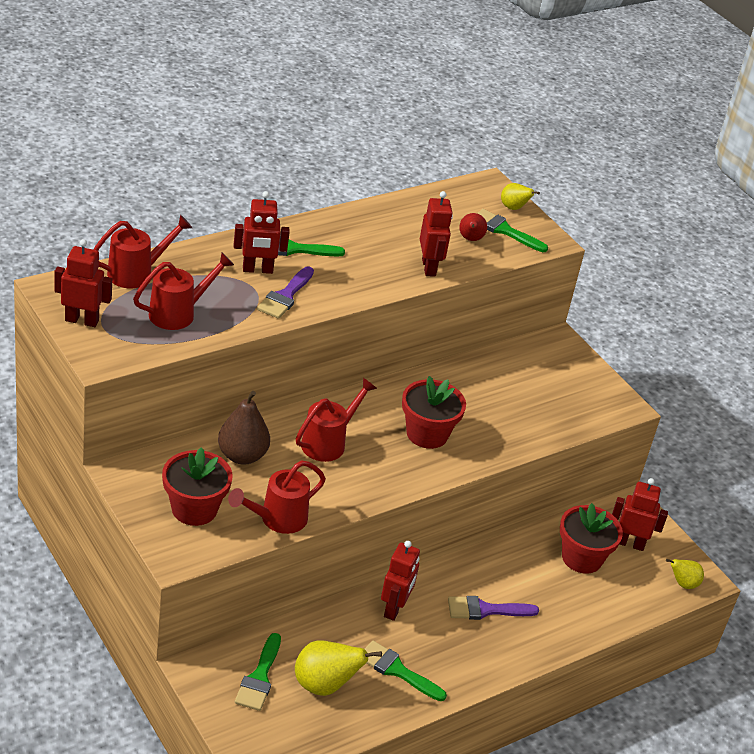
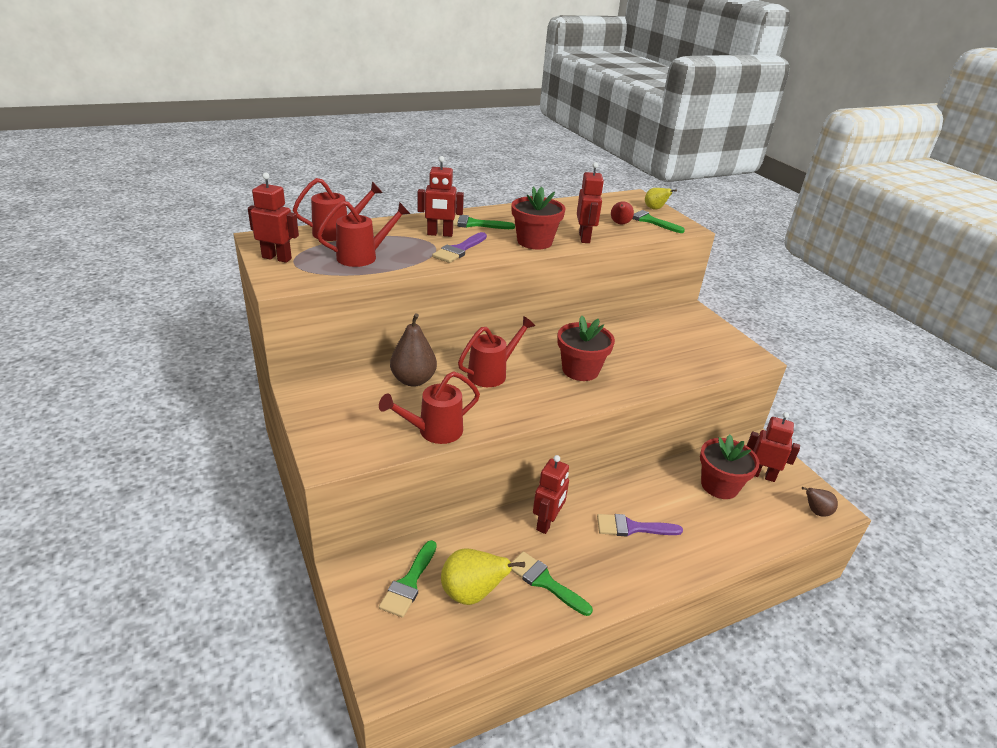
camera: 10 degrees right, 5 degrees down
red flower pot [162,447,233,526] -> red flower pot moved to [512,186,565,249]
yellow pear [666,559,704,589] -> brown pear [802,487,838,517]

